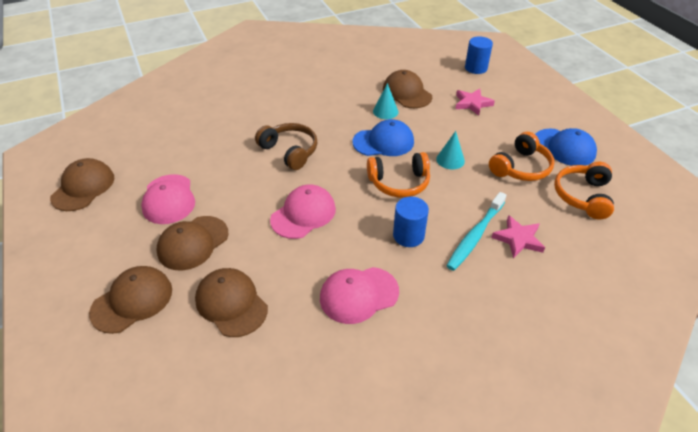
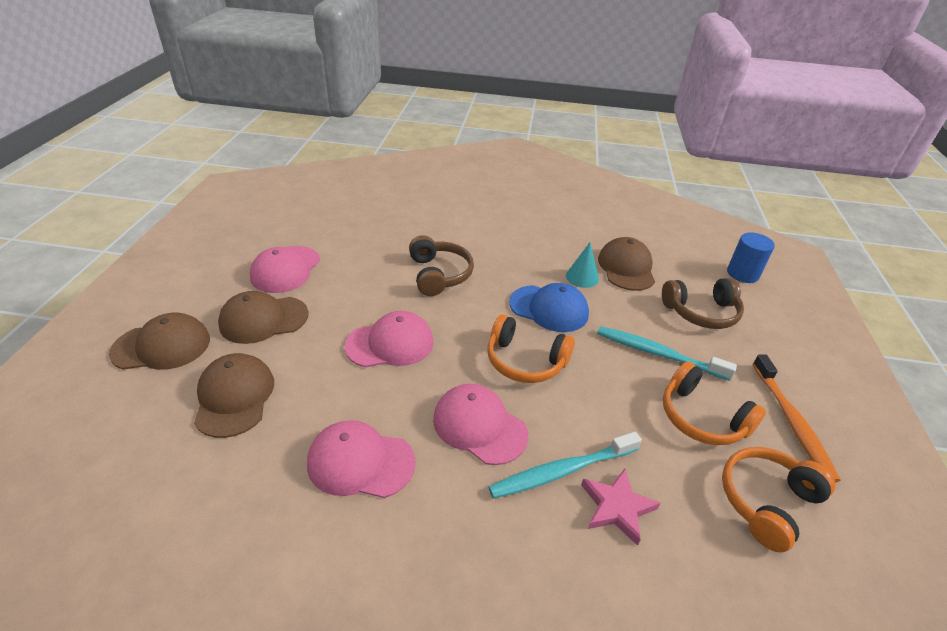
camera: 30 degrees right, 5 degrees down
brown cap [50,158,114,211] -> none
blue cylinder [393,197,429,247] -> pink cap [433,384,529,465]
turquoise cone [436,131,465,169] -> none
pink star [456,89,495,116] -> brown headphones [662,278,744,329]
orange headphones [489,132,555,181] -> orange headphones turned 60 degrees clockwise [663,361,766,445]
blue cap [535,128,597,166] -> orange toothbrush [753,354,841,483]
none -> turquoise toothbrush [597,326,737,381]

